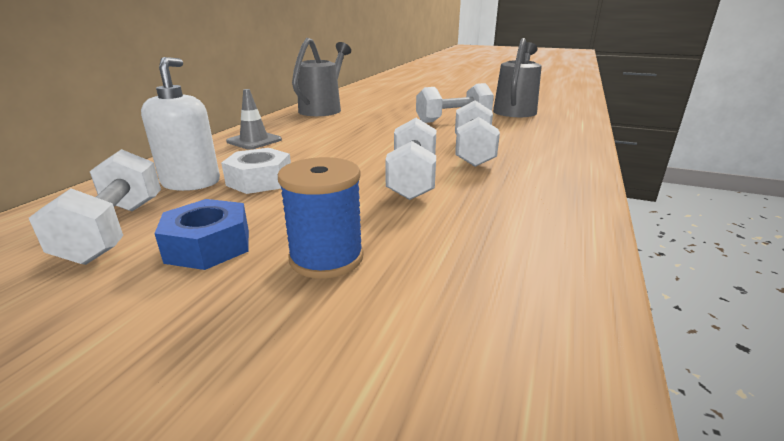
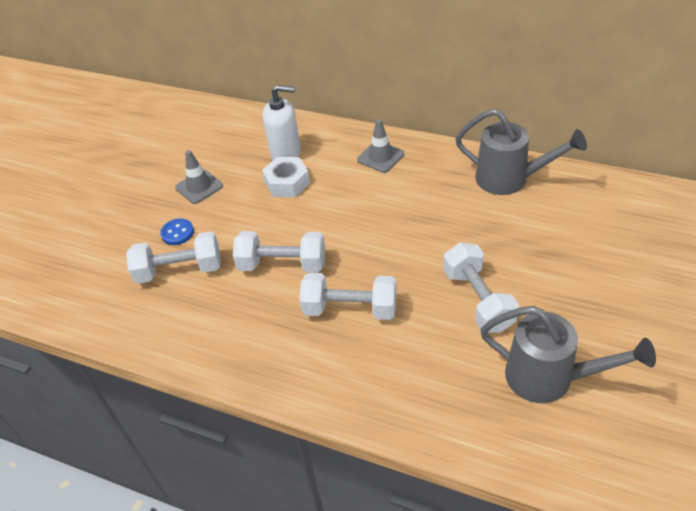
camera: 95 degrees right, 20 degrees up
white dumbbell [29,149,161,265] -> white dumbbell moved to [126,231,221,284]
blue nut [154,199,249,270] -> grey traffic cone [175,150,223,204]
blue spool [278,157,364,279] -> blue button [160,218,194,245]

